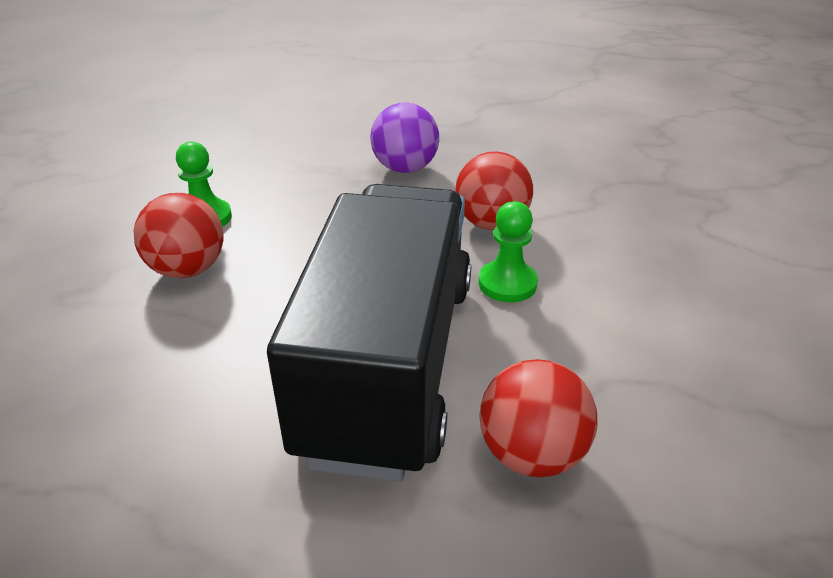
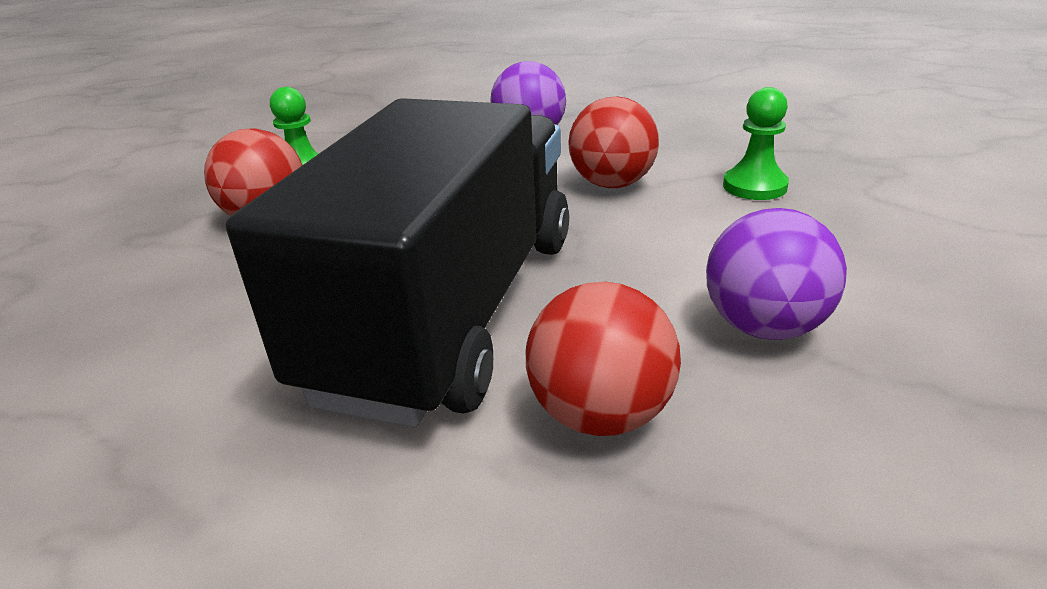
camera: 10 degrees right, 5 degrees down
green pawn [478,201,538,302] -> green pawn moved to [723,87,789,200]
none -> purple ball [706,208,847,340]

